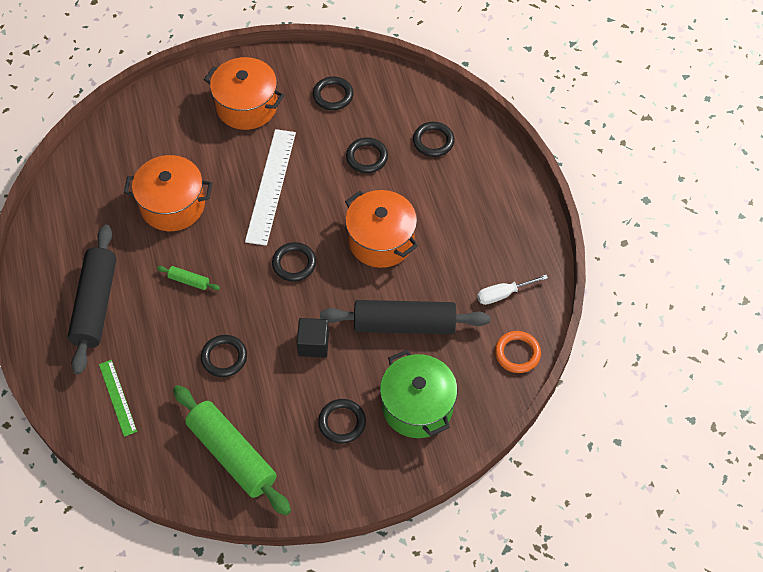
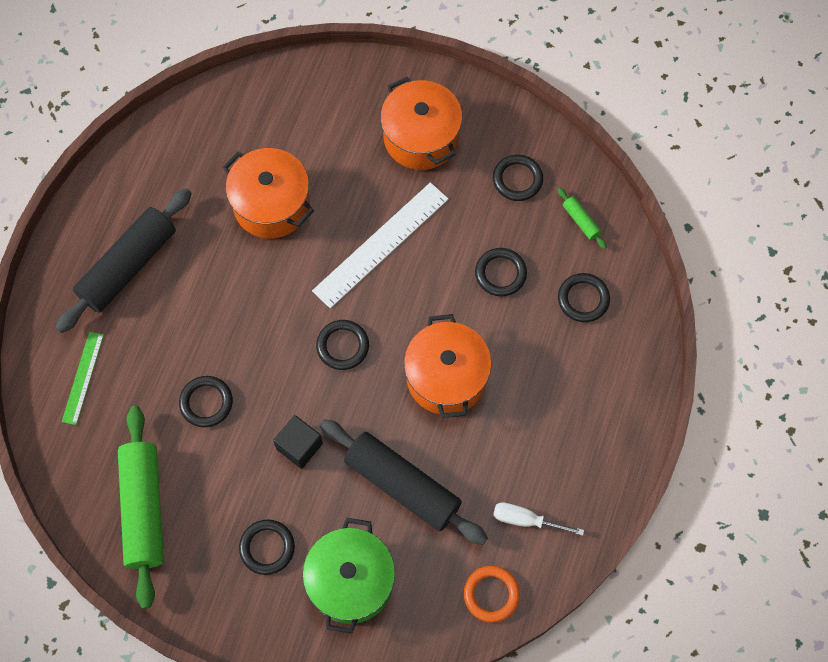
camera: 35 degrees right, 10 degrees up
green rolling pin [157,266,220,290] -> green rolling pin moved to [558,188,607,249]

